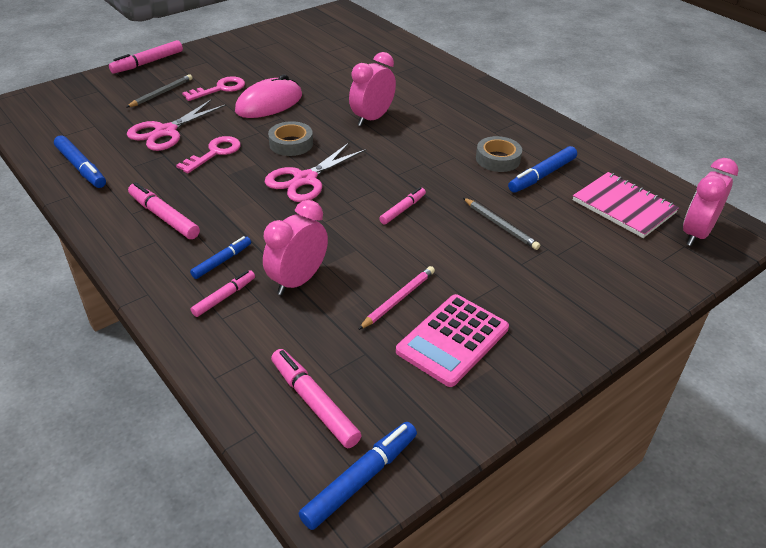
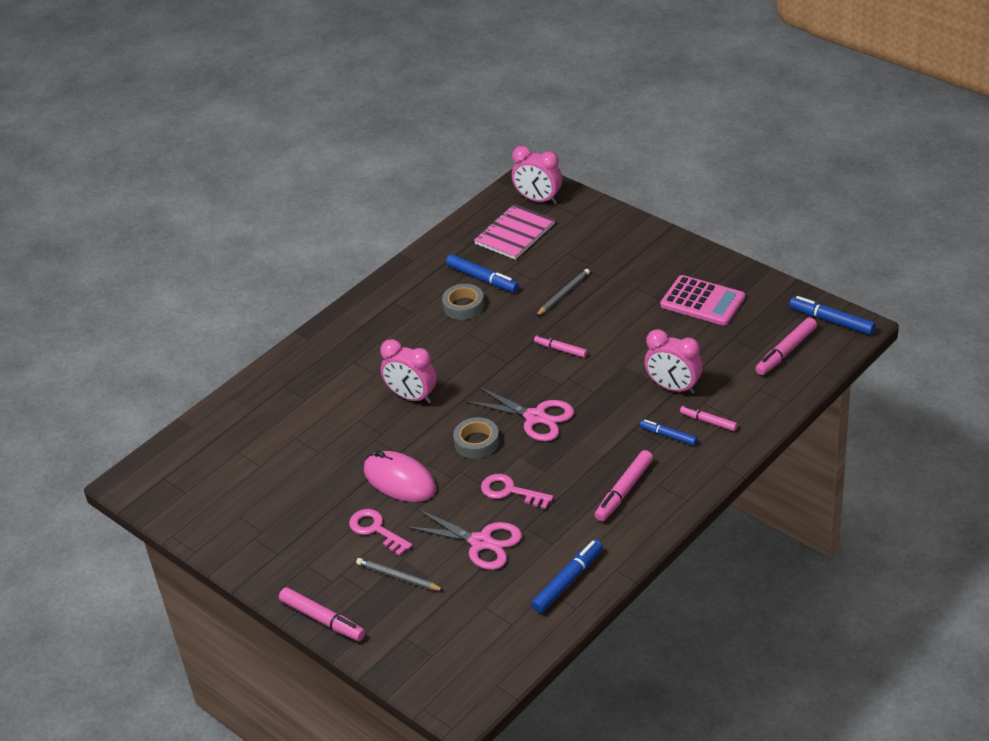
camera: 95 degrees left, 0 degrees up
pink pencil [358,266,435,330] -> none

